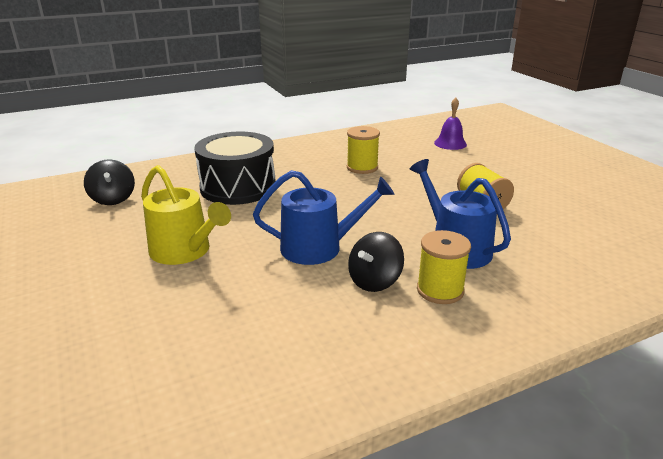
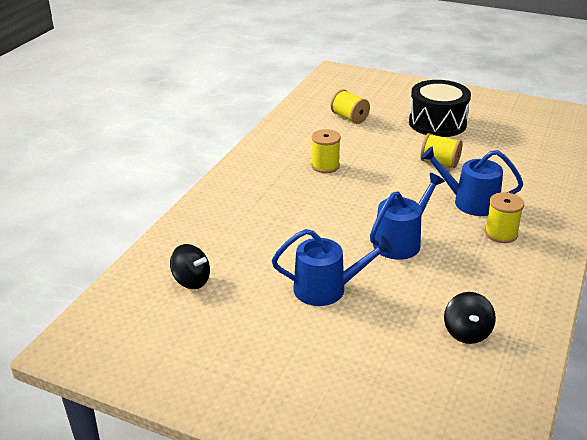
camera: 40 degrees left, 5 degrees up
yellow watering can [141,165,231,265] -> blue watering can [272,229,393,306]
black drum [194,131,276,205] -> black drum moved to [409,80,471,137]
black spinning top [348,232,404,292] -> black spinning top moved to [444,292,496,344]
purple bell [434,98,467,150] -> yellow spool [330,89,370,124]

